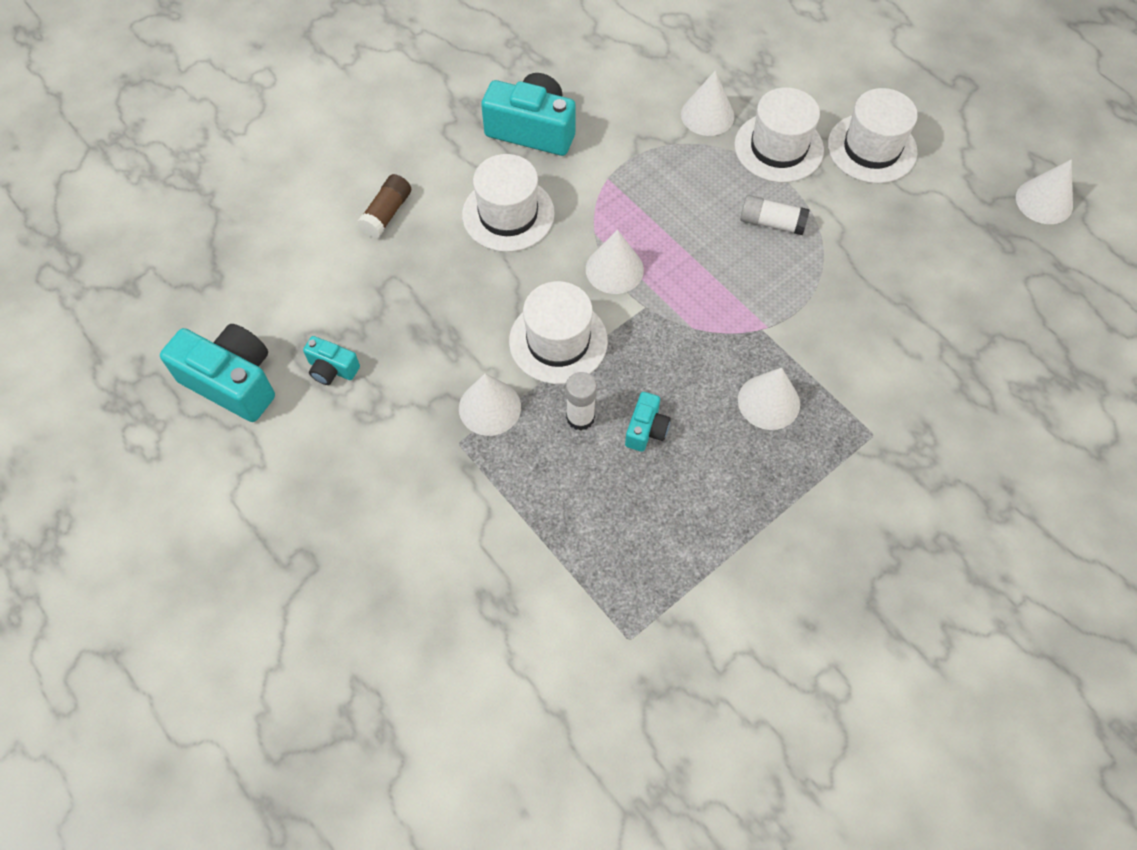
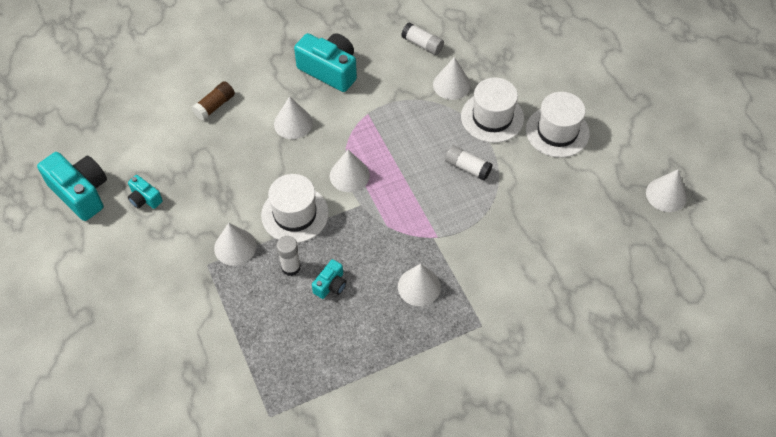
camera: 15 degrees right, 5 degrees down
white hat [462,154,555,252] -> white cone [274,96,313,139]
none -> white glue stick [401,23,444,55]

